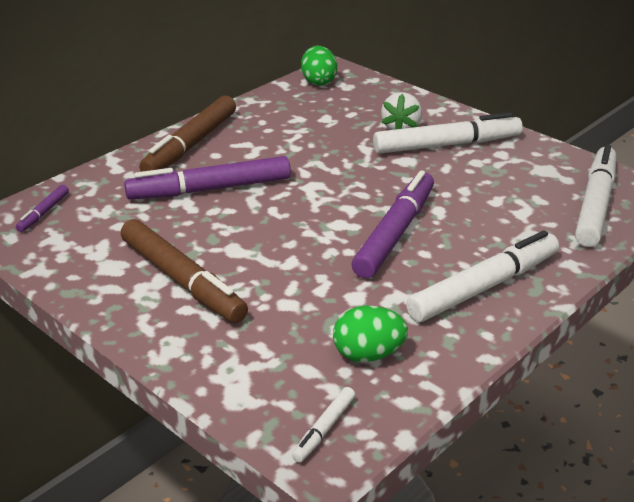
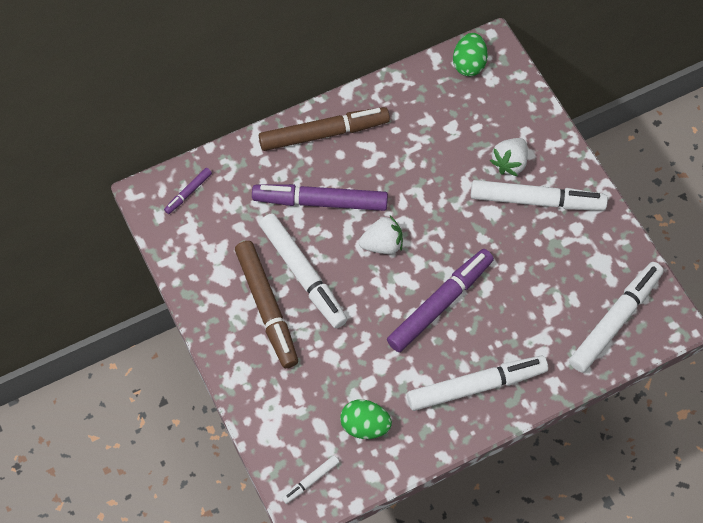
camera: 20 degrees right, 30 degrees up
brown marker [139,96,236,172] -> brown marker turned 150 degrees counterclockwise [259,107,390,151]
none -> white marker [259,213,348,328]
none -> white strawberry [359,216,403,254]

